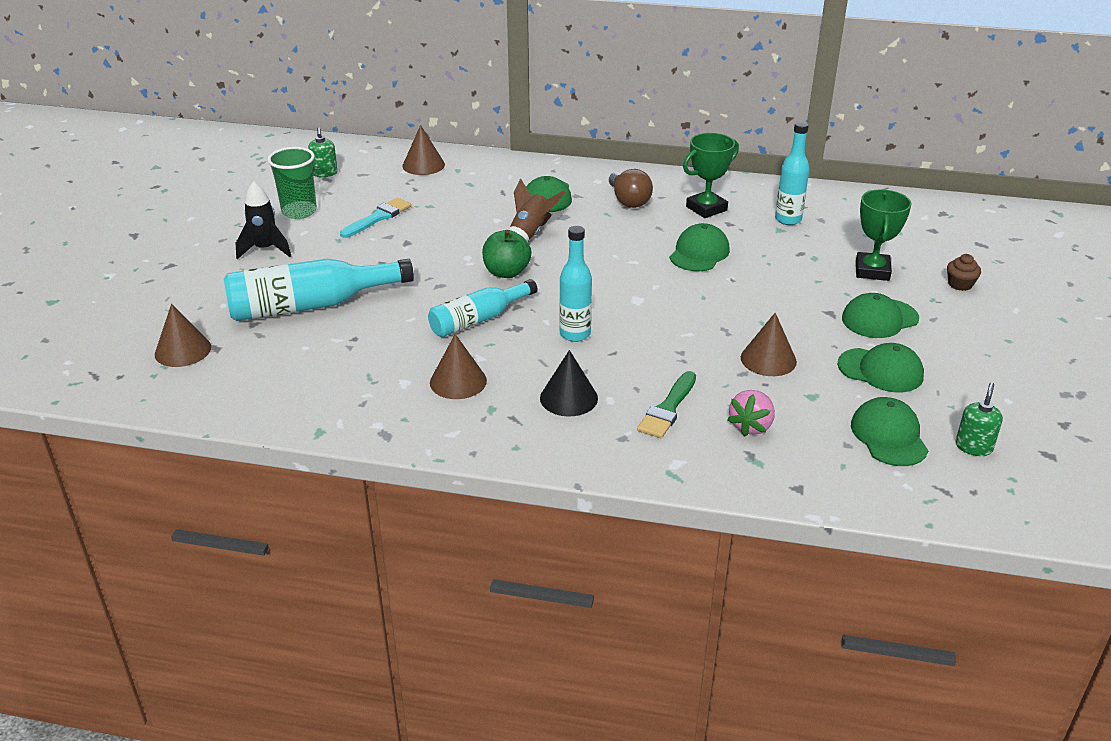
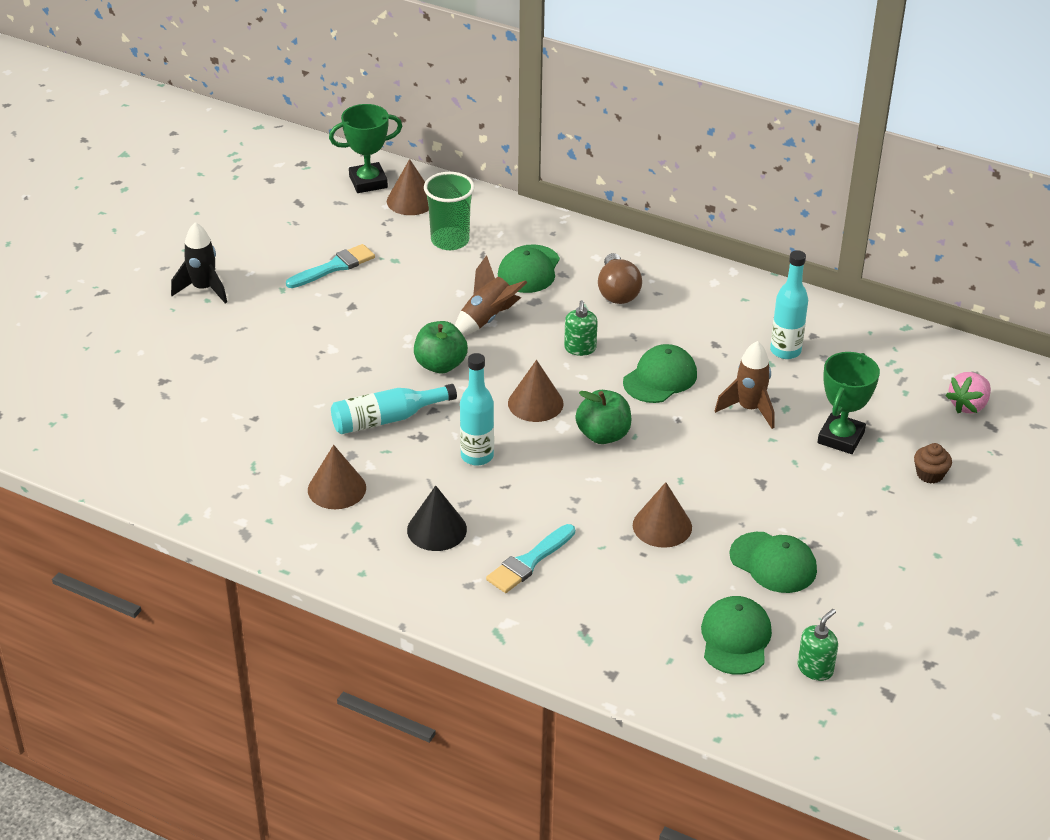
camera: 15 degrees right, 5 degrees up
brown cone [155,304,211,367] -> brown cone moved to [508,360,563,422]
turquoise bottle [224,259,414,321] -> none
green cup [268,147,317,219] -> green cup moved to [424,172,475,250]
green soap dispenser [308,127,338,177] -> green soap dispenser moved to [564,300,598,356]
green brush [637,371,696,438] -> turquoise brush [486,524,575,593]
green trophy [683,133,739,218] -> green trophy moved to [329,104,402,193]
pink strawberry [727,390,775,437] -> pink strawberry moved to [945,372,991,413]
green cap [842,293,919,338] -> none
none -> green apple [575,390,632,444]
none -> brown rocket [715,341,775,429]

